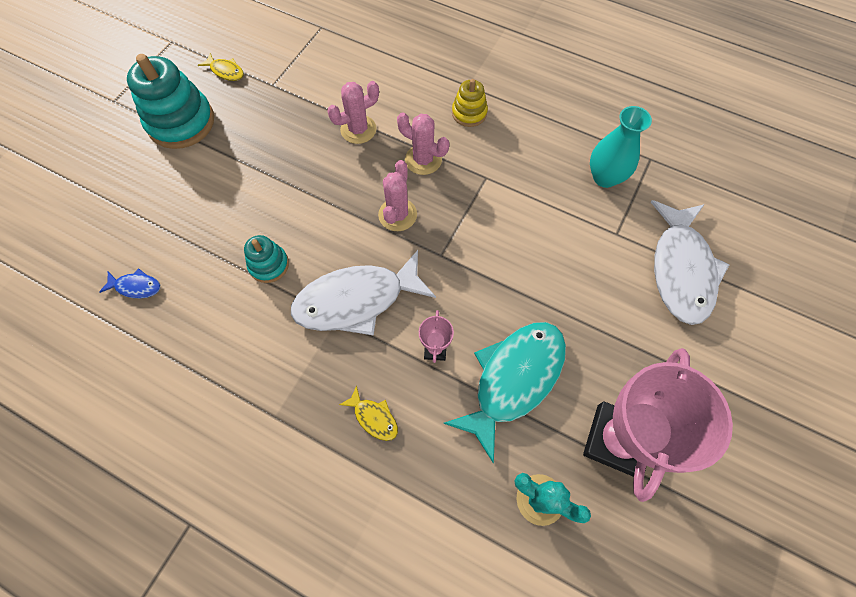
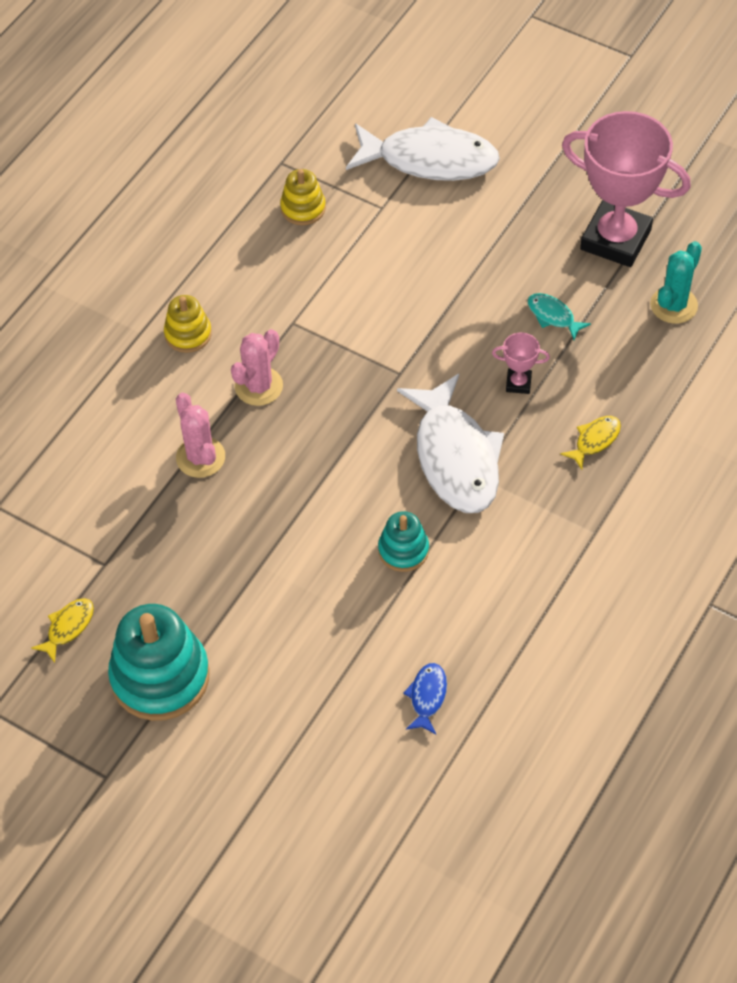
camera: 85 degrees left, 10 degrees down
pink cactus [378,160,417,231] -> none
turquoise fish [443,322,566,463] -> turquoise fish [528,293,591,340], size x0.43
turquoise vase [590,106,652,188] -> yellow stacking toy [280,169,326,225]

